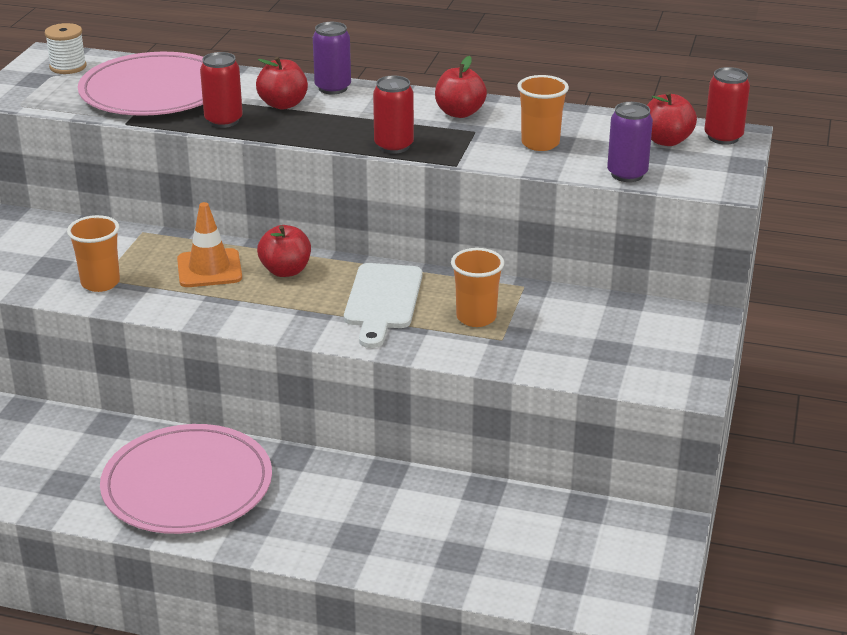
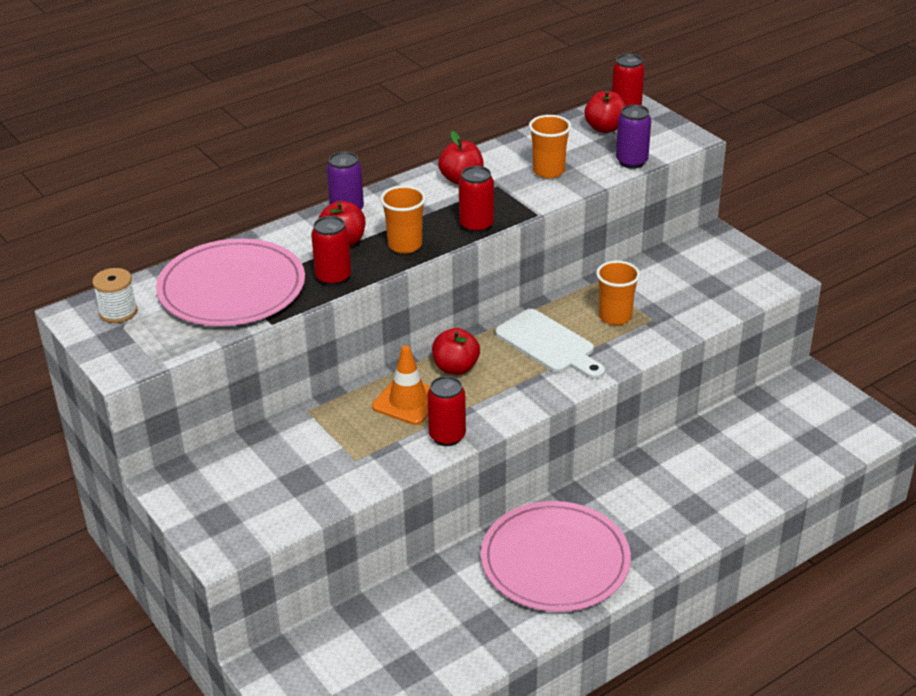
camera: 50 degrees left, 5 degrees up
orange cup [67,215,120,292] -> orange cup moved to [380,185,426,254]
none -> red can [427,376,466,446]

